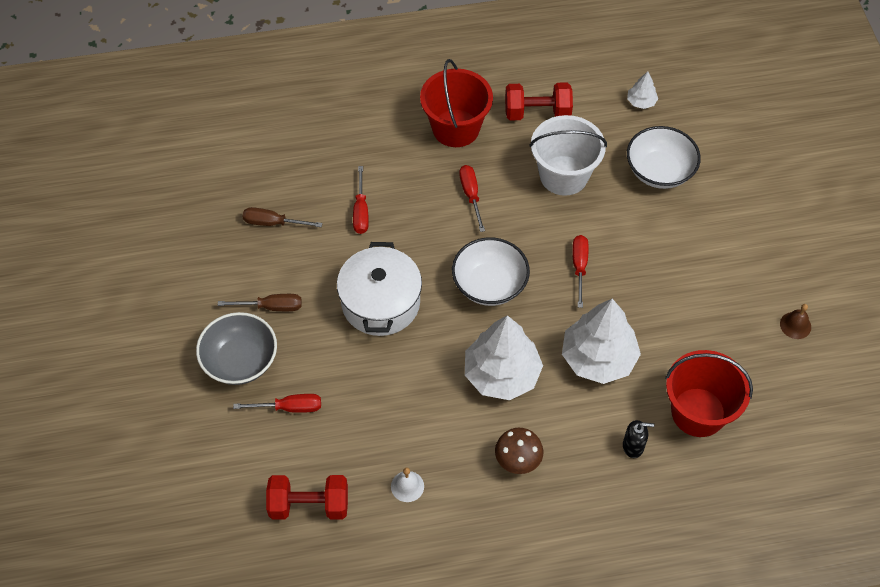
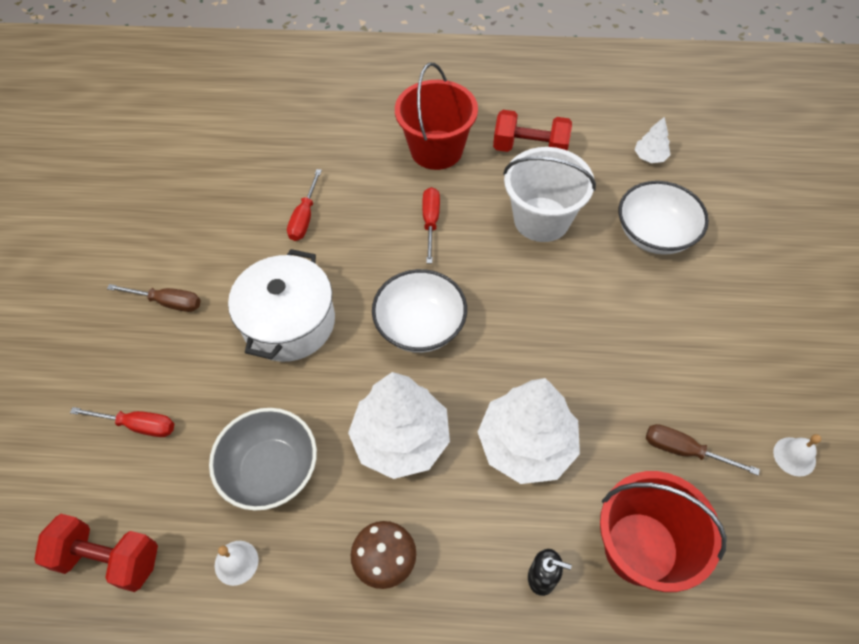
camera: 15 degrees right, 0 degrees up
grey bowl [196,312,277,385] -> grey bowl moved to [209,408,317,511]
brown screwdriver [243,207,323,227] -> brown screwdriver moved to [646,424,760,475]
red screwdriver [572,235,589,308] -> none
brown bell [780,304,811,339] -> white bell [773,434,821,477]

